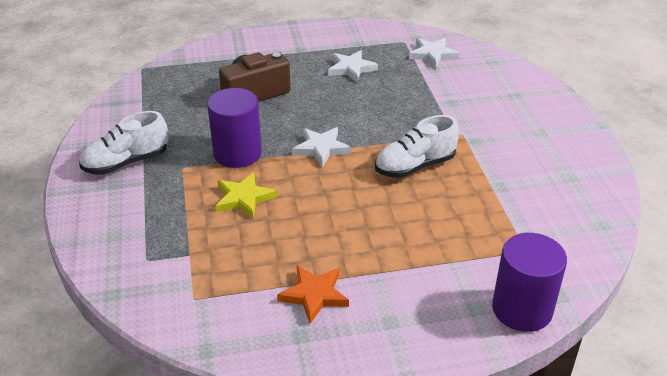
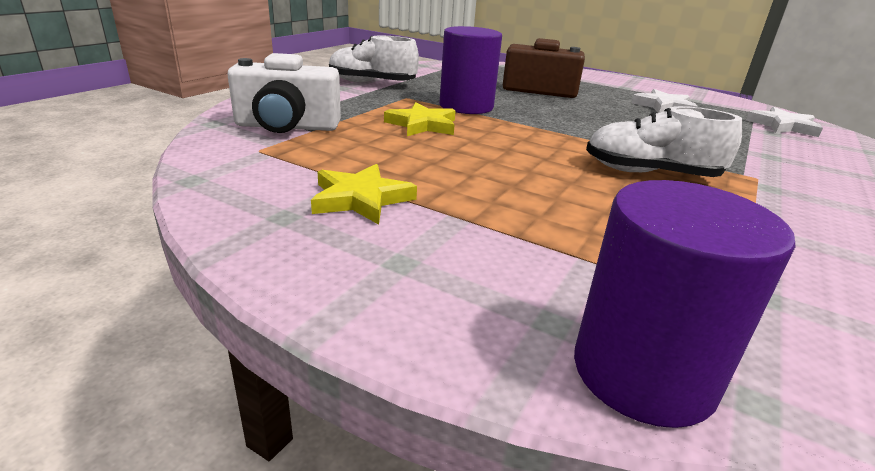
camera: 40 degrees right, 10 degrees down
orange star [277,266,349,324] -> yellow star [311,164,417,225]
white star [292,127,351,168] -> none
none -> white camera [227,53,341,133]

